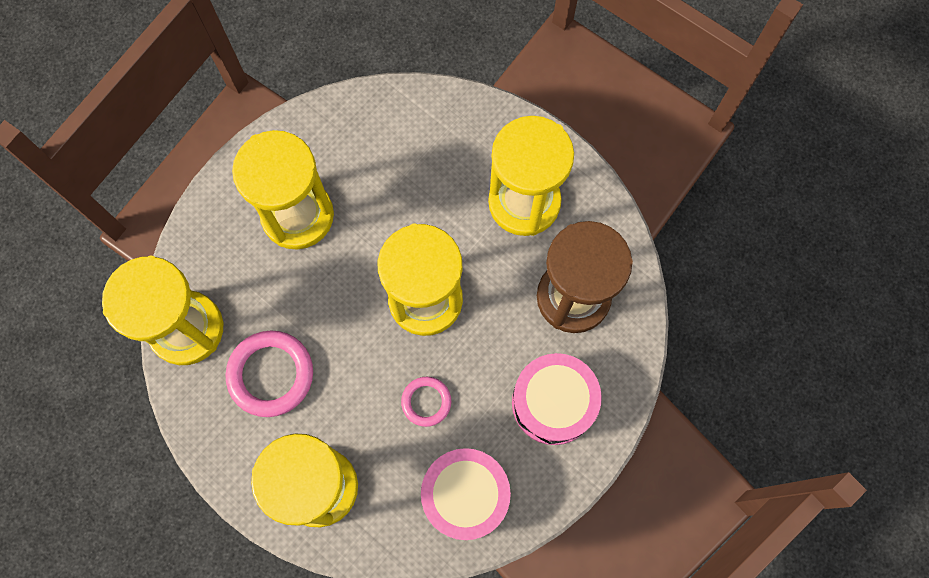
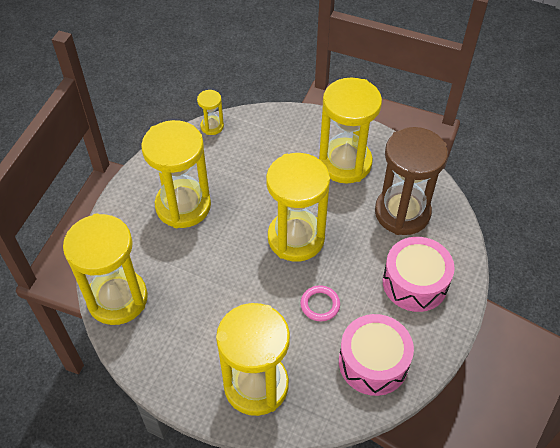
camera: 15 degrees left, 20 degrees down
pink ring [225,331,313,417] -> none
none -> yellow hourglass [197,90,224,135]

